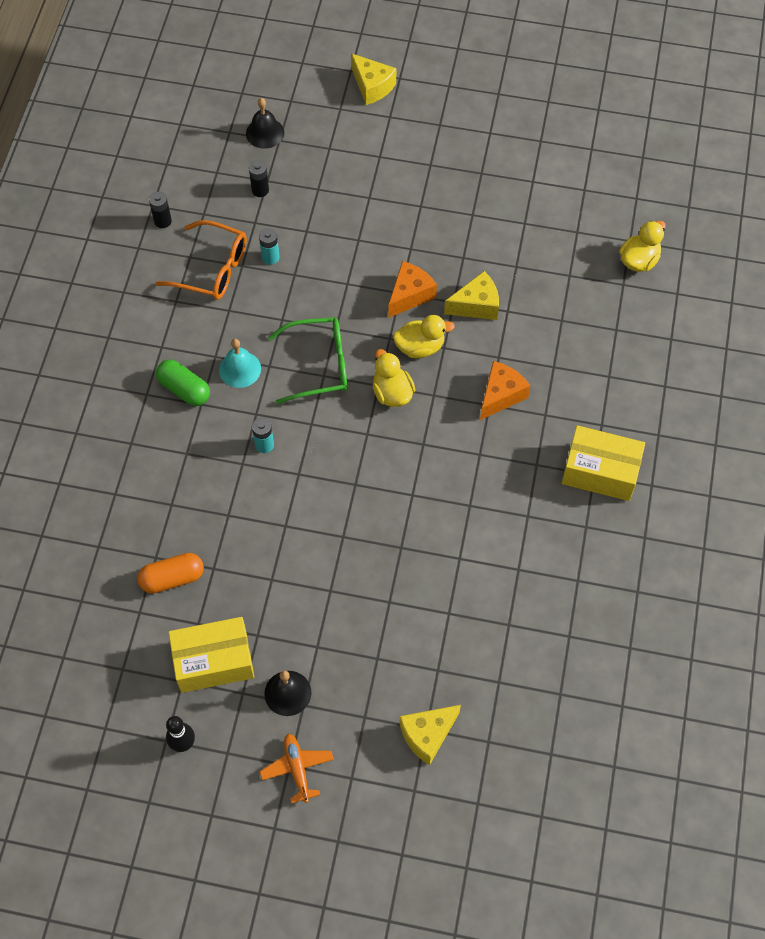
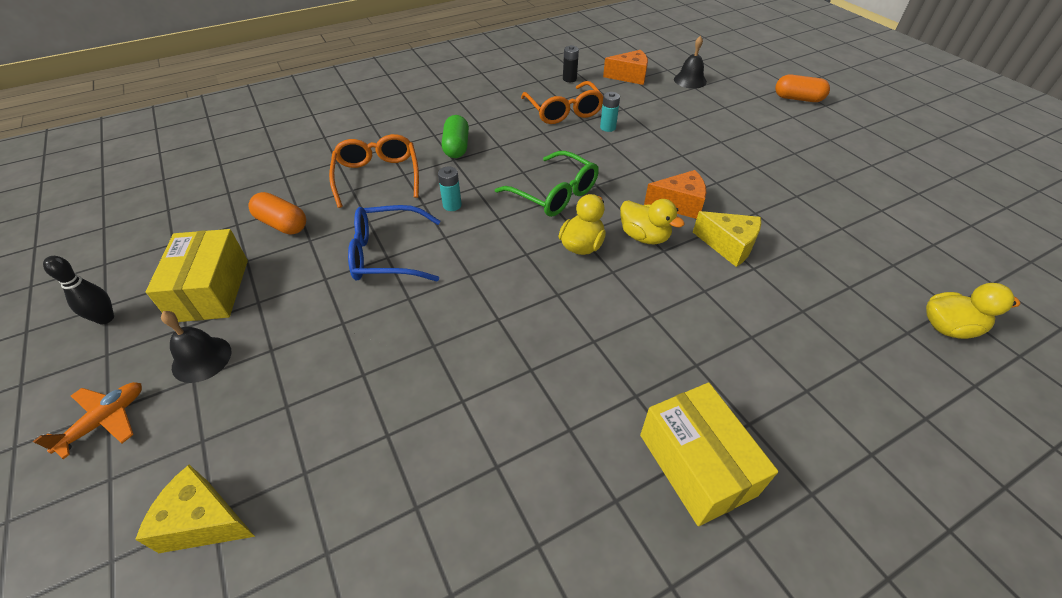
camera: 50 degrees right, 15 degrees down
yellow box [168,617,254,693] -> yellow box turned 45 degrees clockwise [146,229,248,322]
turquoise bell [219,339,261,388] -> none
black battery [249,160,269,197] -> none
yellow cheese [351,53,396,105] -> orange capsule [775,75,830,102]
orange cheese [480,361,530,420] -> orange cheese moved to [603,50,648,85]
none -> orange glasses [329,134,419,208]
none -> blue glasses [348,205,441,282]

